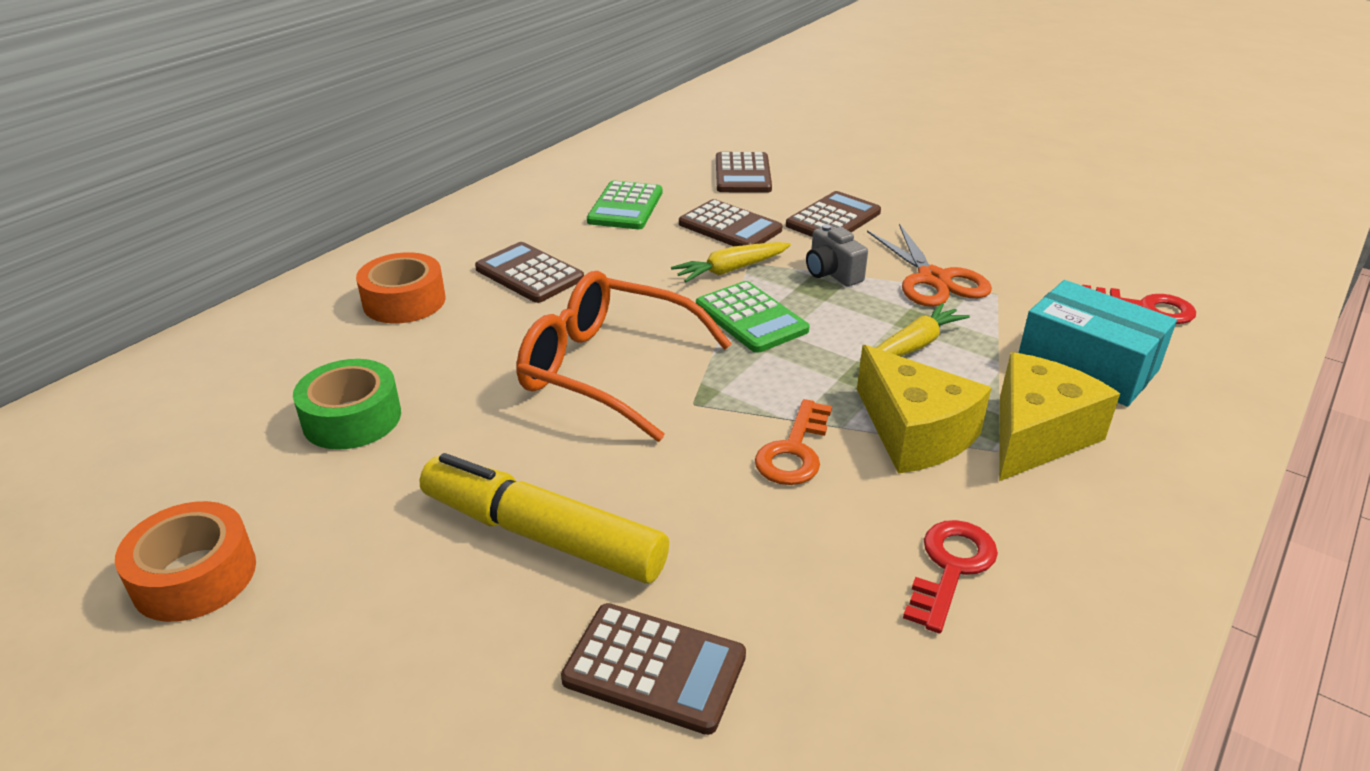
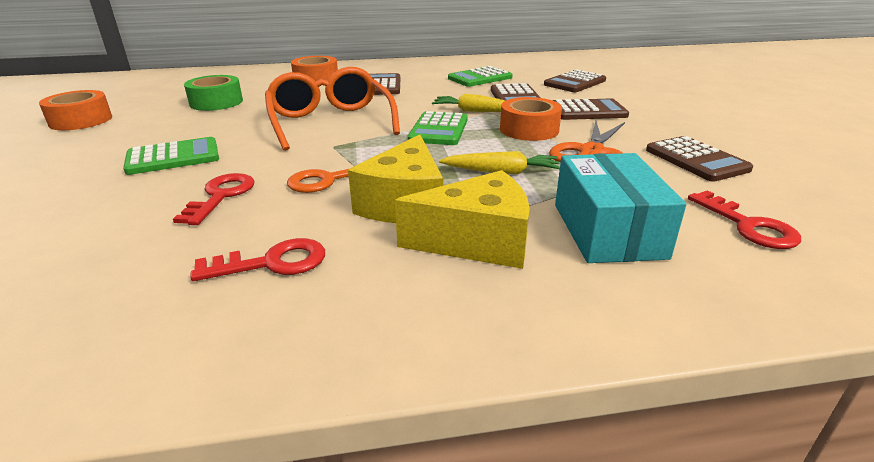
camera: 45 degrees right, 5 degrees down
yellow marker [420,453,669,584] -> green calculator [123,137,219,175]
brown calculator [561,603,746,735] -> brown calculator moved to [646,136,753,182]
grey camera [806,224,868,286] -> orange tape [500,97,562,141]
none -> red key [173,173,255,225]

